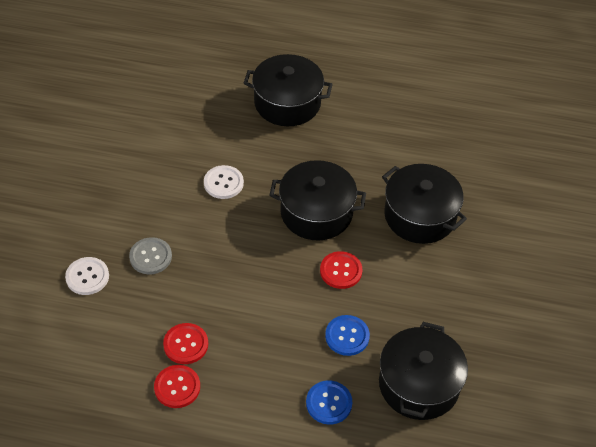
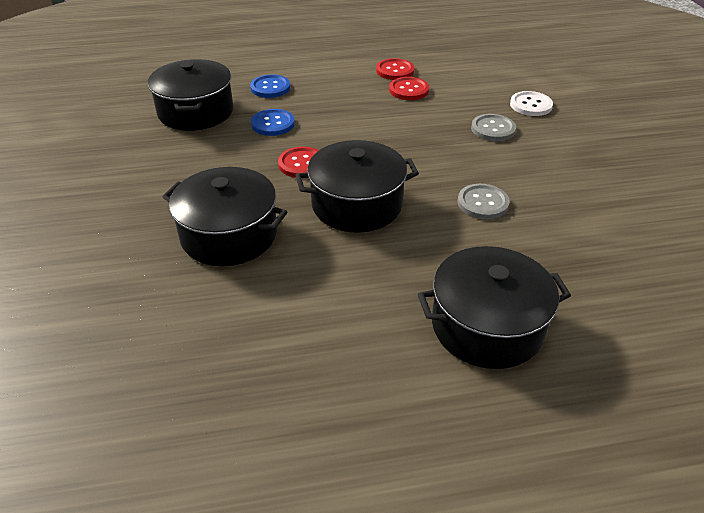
camera: 160 degrees right, 10 degrees down
white button [204,165,244,199] -> grey button [458,184,510,219]

